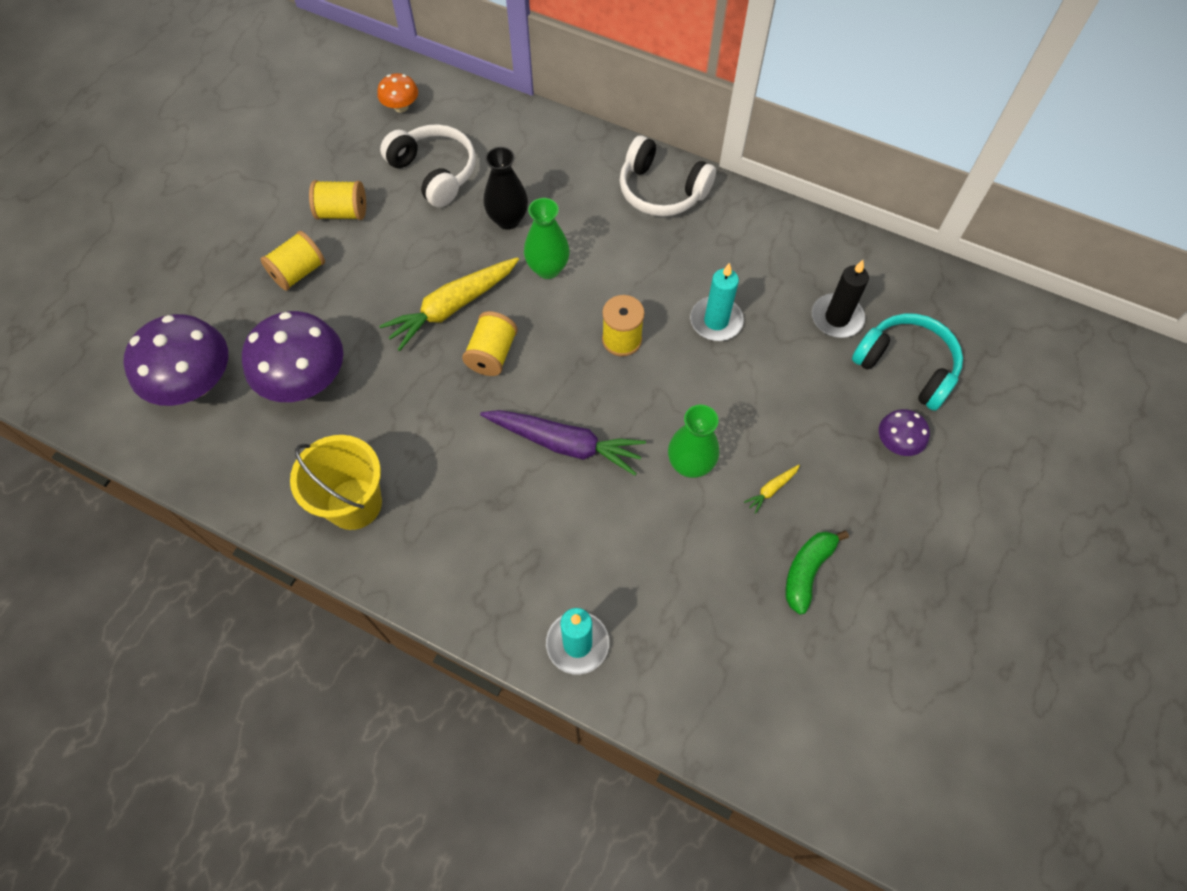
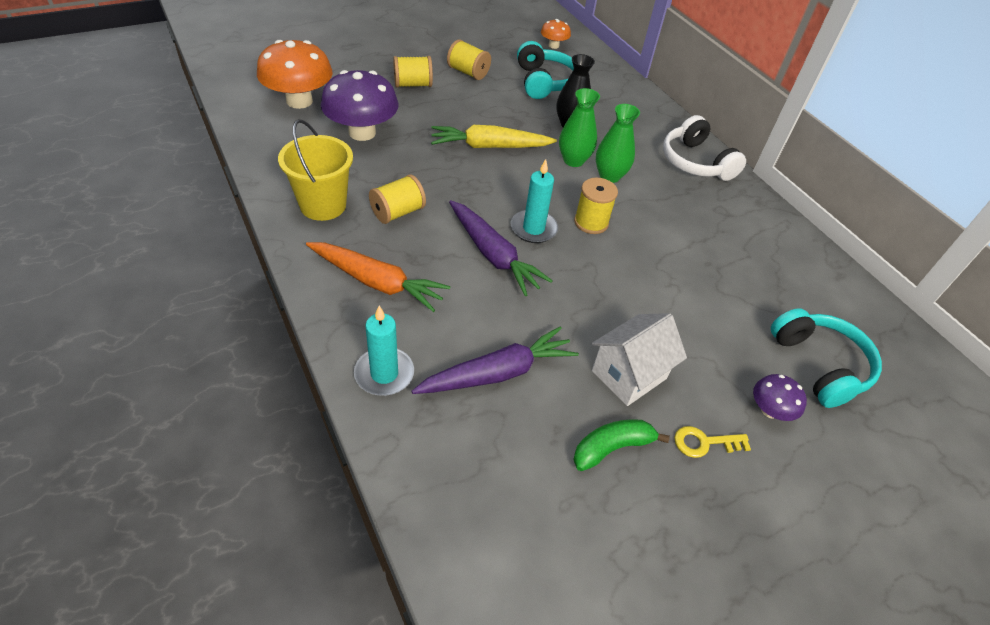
camera: 30 degrees right, 15 degrees down
purple mushroom [123,314,228,406] -> orange mushroom [257,40,333,109]
white headphones [380,124,476,207] -> turquoise headphones [517,41,574,99]
yellow spool [462,311,518,376] -> yellow spool moved to [369,174,426,224]
green vase [668,405,719,478] -> green vase moved to [596,104,640,183]
turquoise candle [690,263,744,341] -> turquoise candle moved to [511,159,558,243]
yellow carrot [744,465,800,514] -> white house [592,313,687,406]
black candle [812,260,869,338] -> none
none -> orange carrot [306,242,450,312]
none -> purple carrot [411,326,579,394]
none -> yellow key [674,426,751,458]

